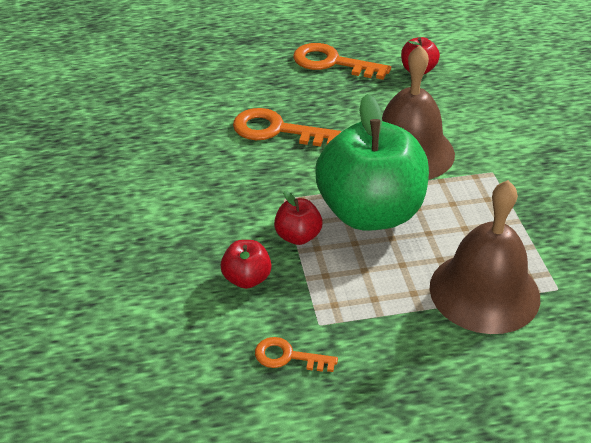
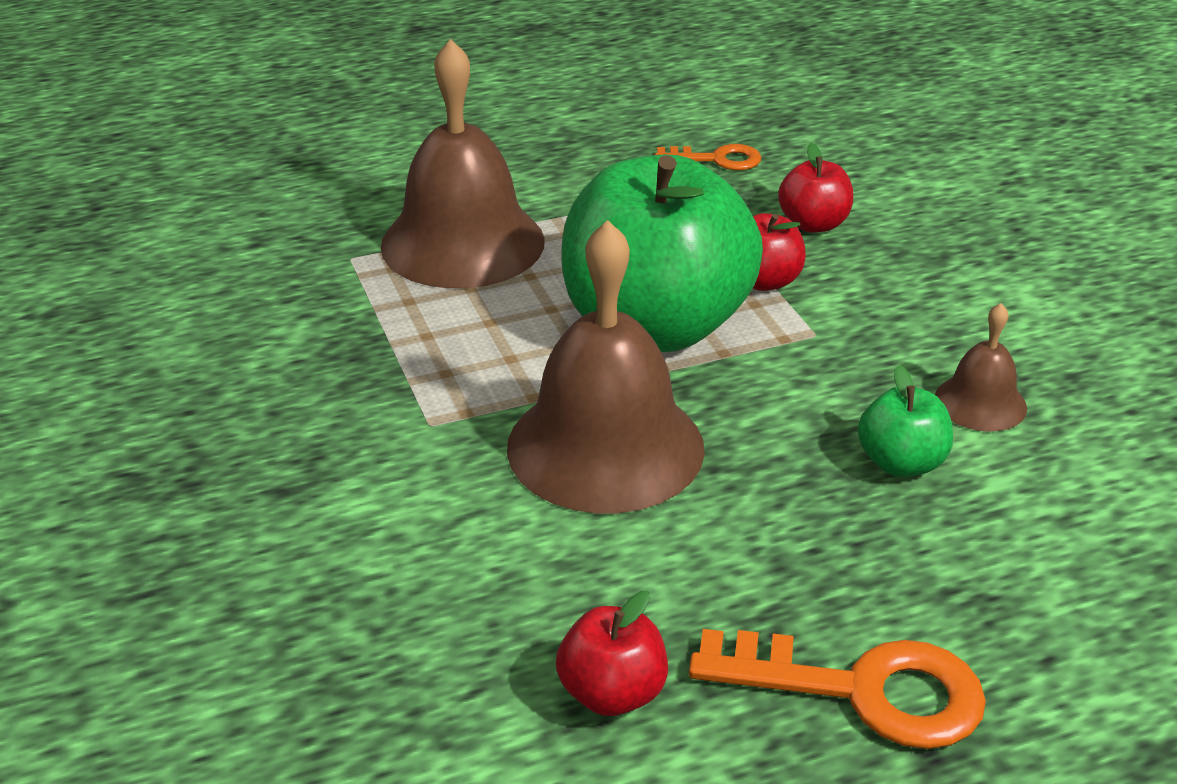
camera: 170 degrees right, 5 degrees down
orange key [233,108,342,147] -> green apple [858,365,953,477]
none -> brown bell [935,303,1027,432]

